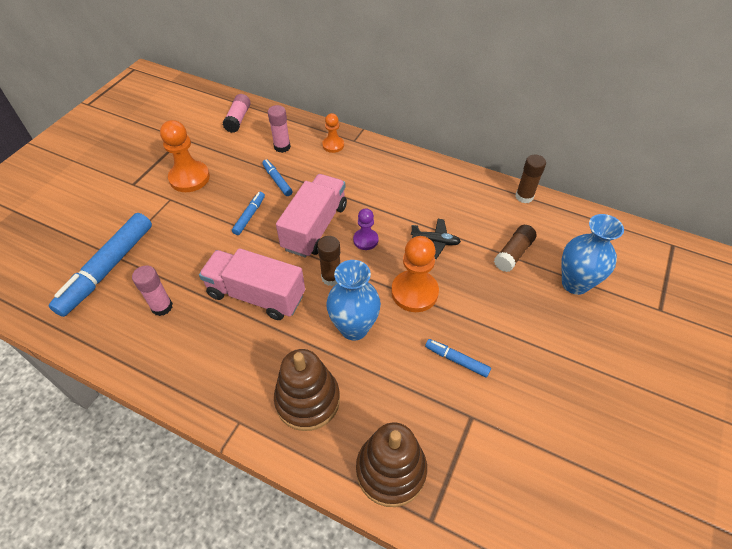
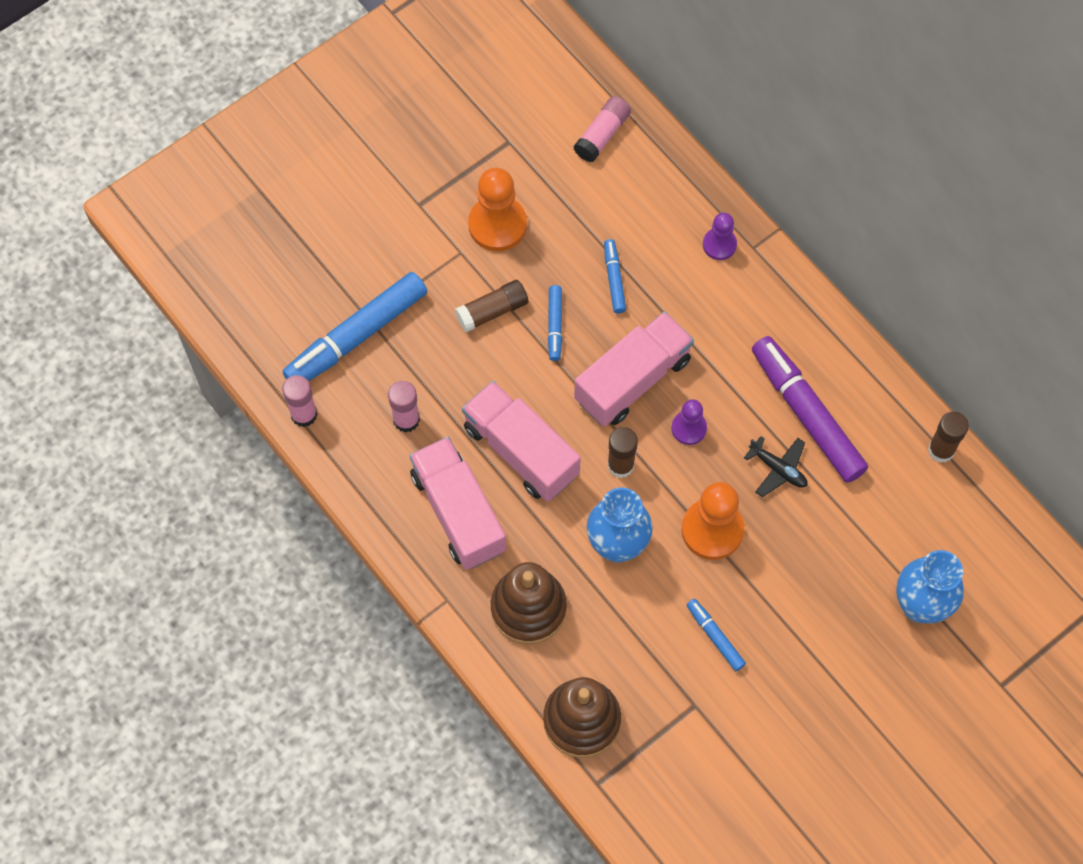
camera: 25 degrees right, 15 degrees up
blue marker [232,192,265,235] -> blue marker turned 135 degrees clockwise [548,285,562,361]
pink glue stick [268,105,291,153] -> pink glue stick moved to [282,375,318,427]
orange pawn [322,113,344,153] -> purple pawn [703,213,737,260]
brown glue stick [494,225,537,272] -> brown glue stick moved to [455,280,528,332]
none -> pink truck [410,437,506,570]
none -> purple marker [752,336,868,483]

